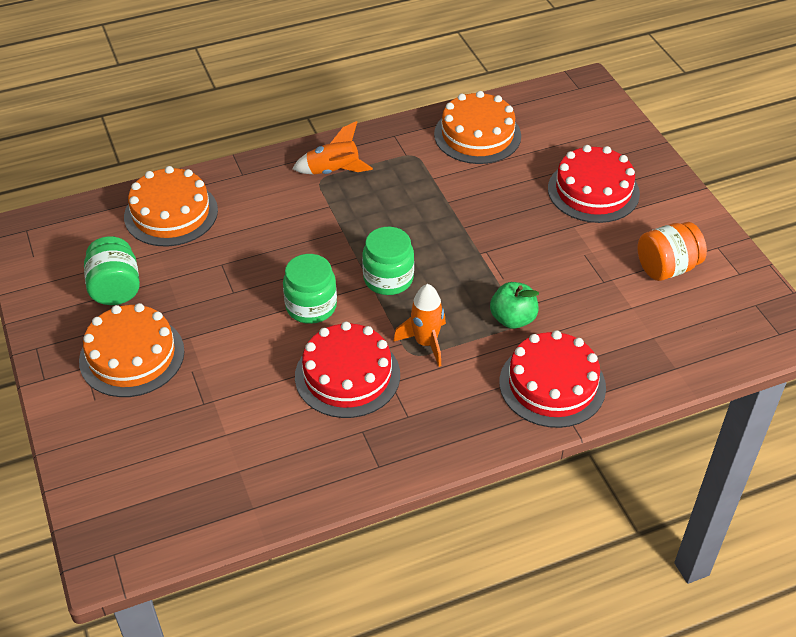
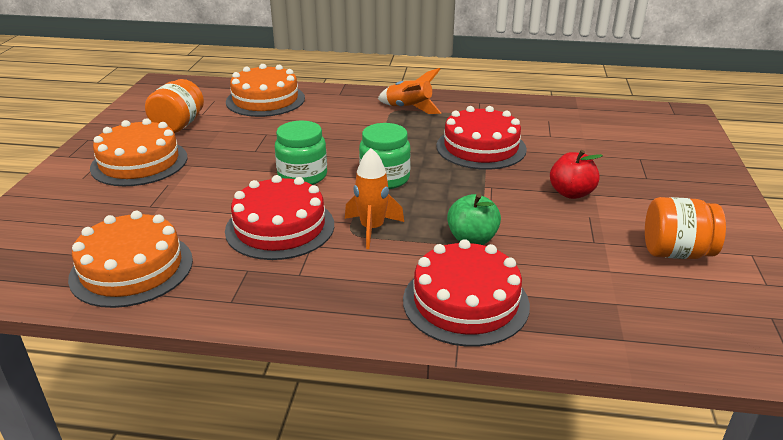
camera: 30 degrees right, 15 degrees down
green jar [84,236,140,305] -> orange jar [145,79,204,133]
orange cake [434,91,521,164] -> orange cake moved to [68,211,193,308]
red cake [548,145,640,223] -> red cake moved to [436,106,527,170]
none -> red apple [550,150,603,199]

